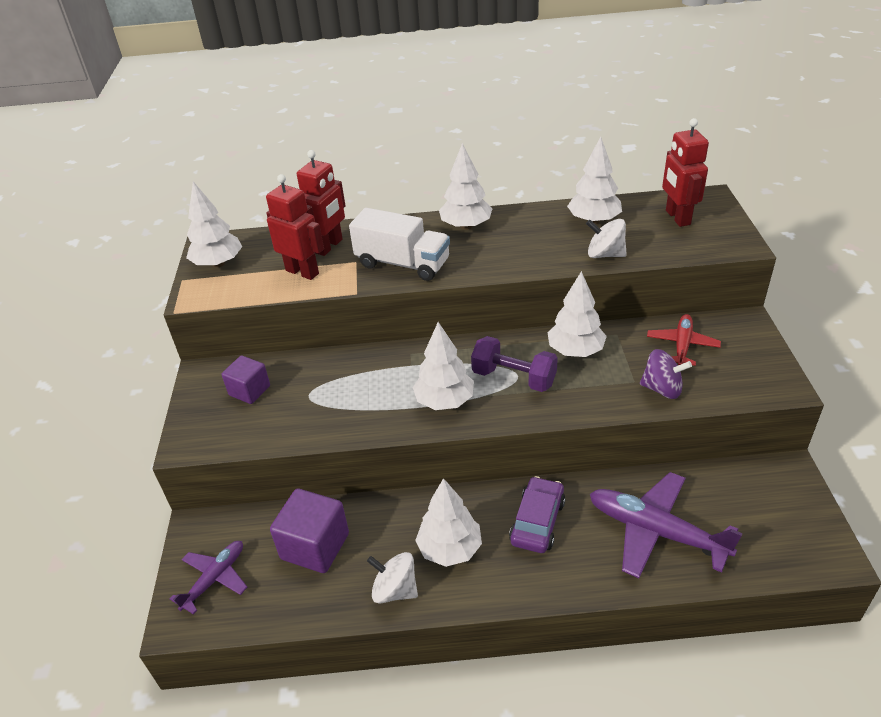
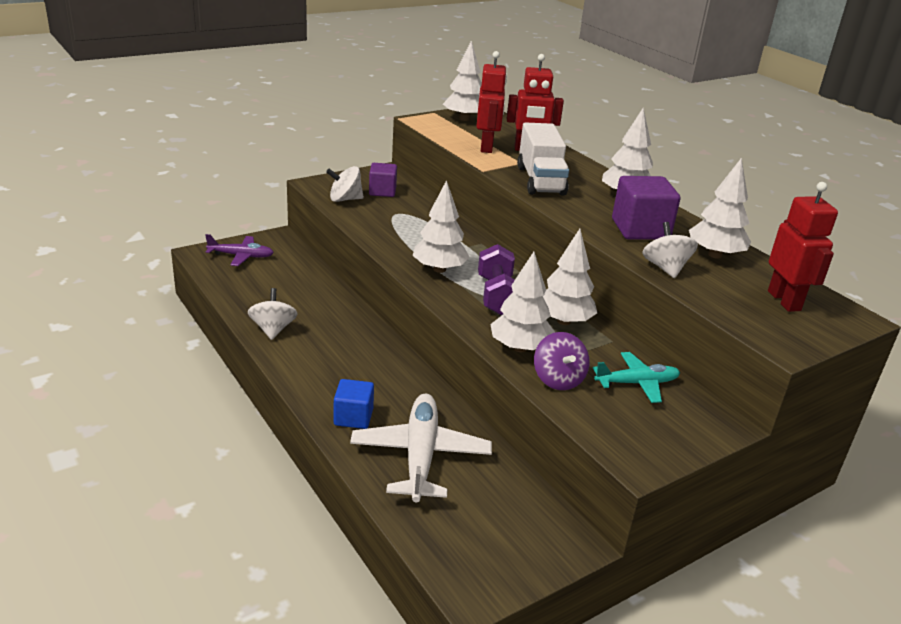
camera: 55 degrees right, 10 degrees down
purple cube [270,489,349,573] -> purple cube moved to [612,176,680,240]
white tree [415,478,482,567] -> white tree moved to [490,252,555,352]
purple car [509,476,565,553] -> none
purple plane [590,472,743,578] -> white plane [350,394,492,502]
red plane [647,314,721,366] -> turquoise plane [593,352,680,403]
red robot [662,118,709,227] -> red robot turned 120 degrees clockwise [768,182,838,312]
none -> white spinning top [326,166,364,202]
none -> blue cube [334,379,374,429]

